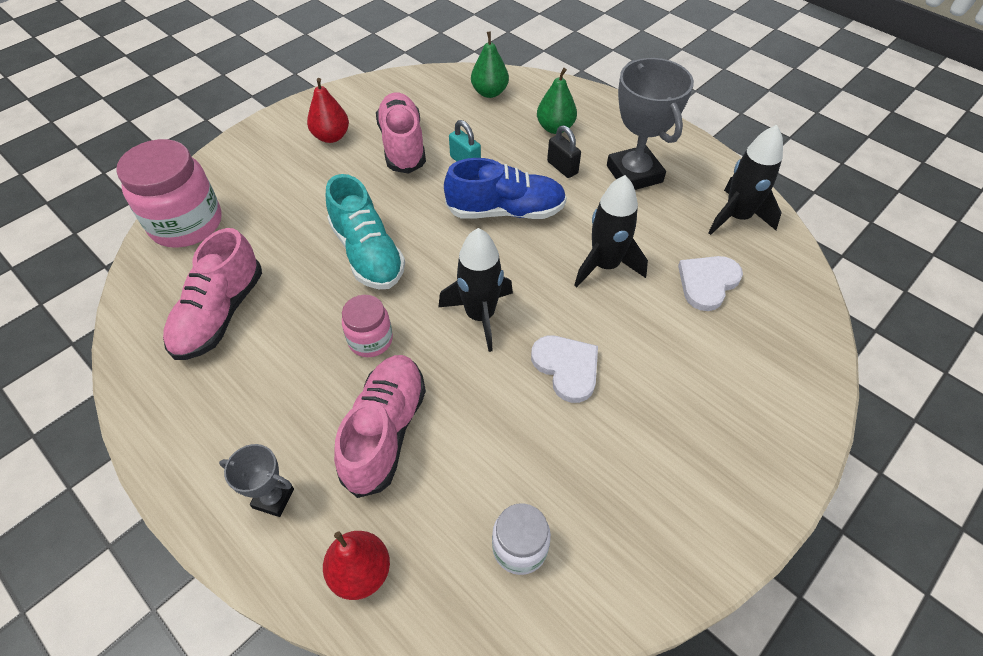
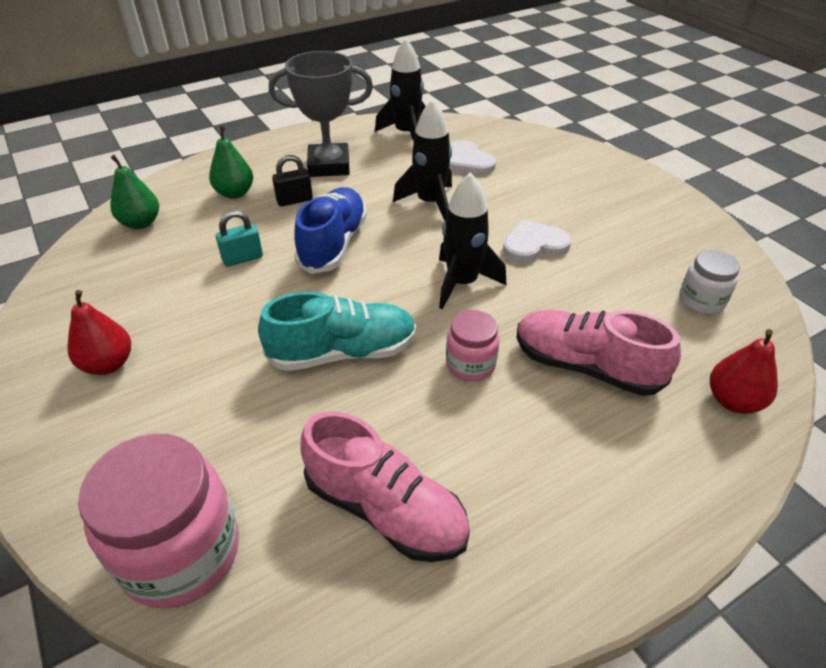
camera: 75 degrees left, 10 degrees down
grey trophy [219,444,294,517] -> none
pink shoe [376,92,426,174] -> none

